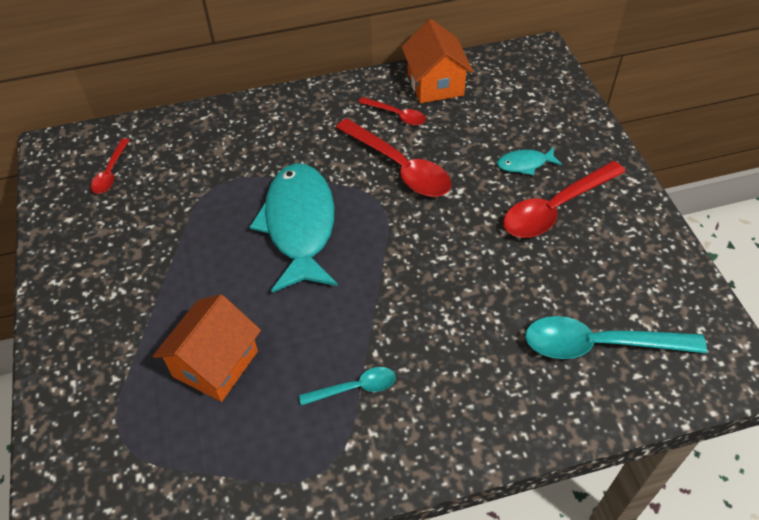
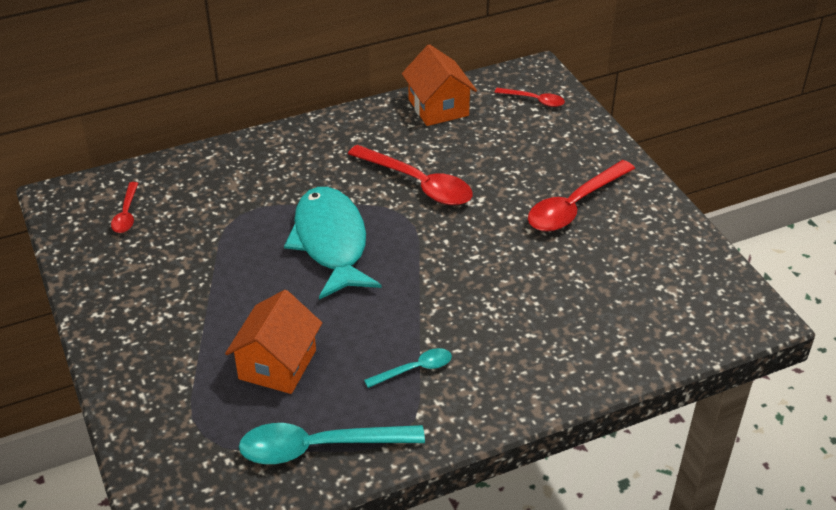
camera: 10 degrees left, 10 degrees down
red spoon [358,97,426,125] -> red spoon moved to [494,88,565,107]
turquoise fish [497,147,562,176] -> none
turquoise spoon [525,316,707,359] -> turquoise spoon moved to [239,423,425,464]

